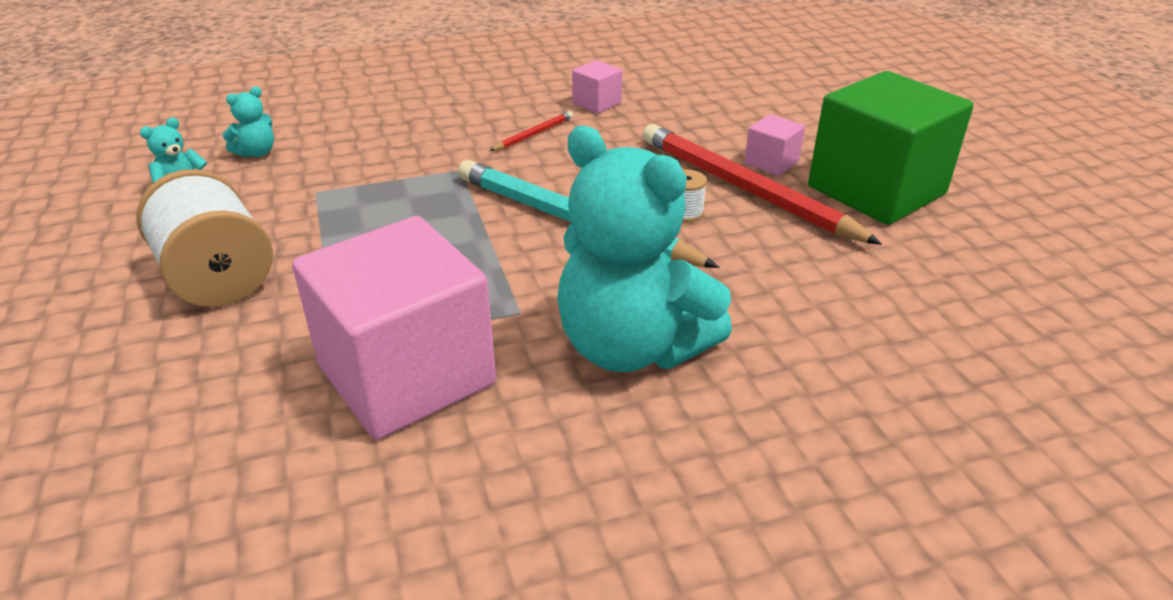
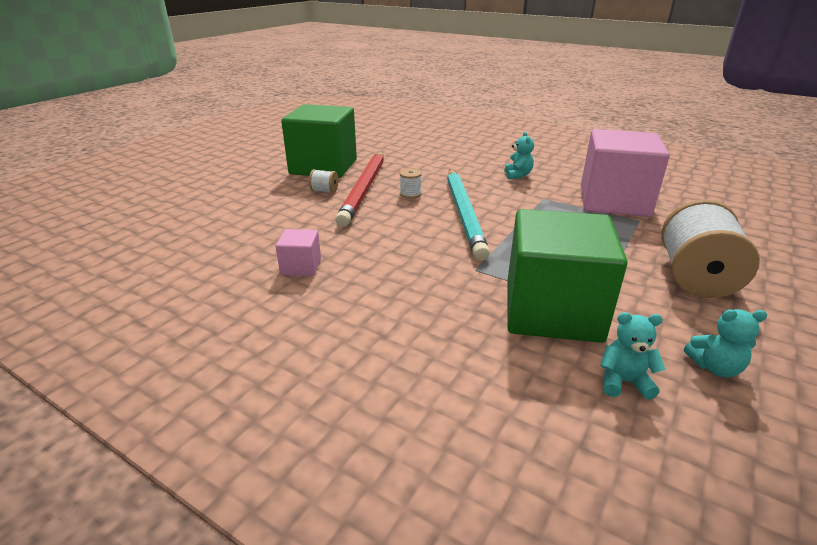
camera: 130 degrees left, 5 degrees down
red pencil [490,111,573,151] -> none
turquoise teddy bear [557,126,732,372] -> turquoise teddy bear [505,132,534,179], size x0.41
pink cube [744,114,805,176] -> white spool [309,169,338,193]
none -> green cube [507,209,628,343]

